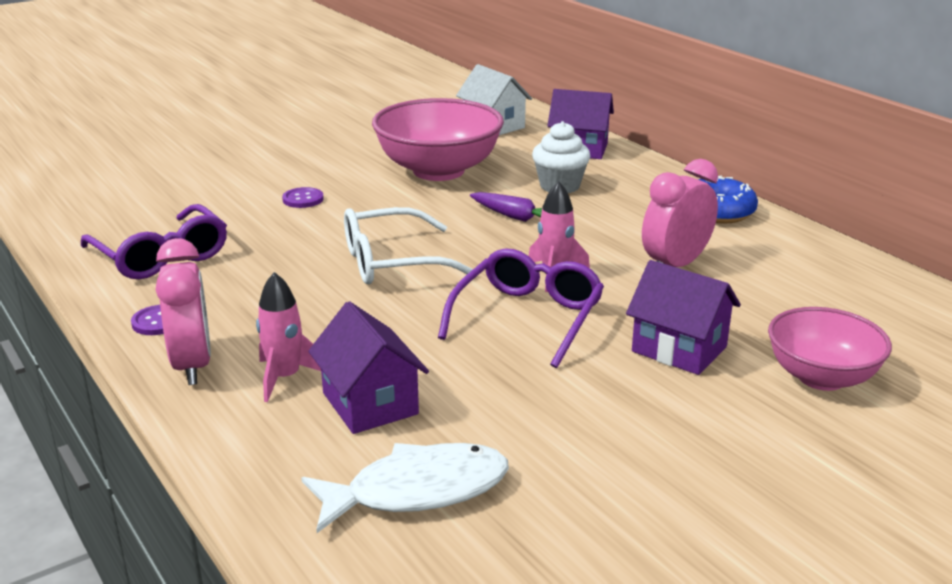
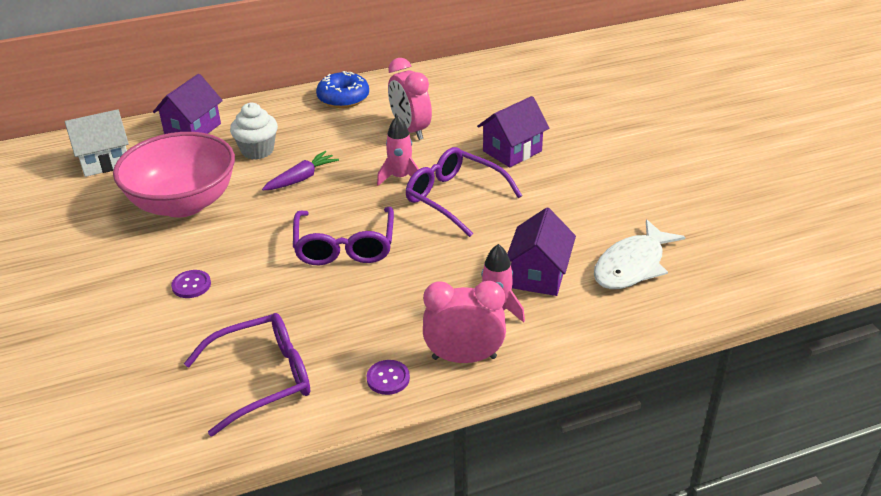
camera: 75 degrees left, 10 degrees up
white fish [301,443,509,533] -> white fish turned 135 degrees counterclockwise [594,219,685,289]
purple house [308,301,429,434] -> purple house turned 60 degrees counterclockwise [507,208,576,296]
white glasses [344,207,473,284] -> purple glasses [293,207,394,265]
pink bowl [768,307,892,391] -> none

